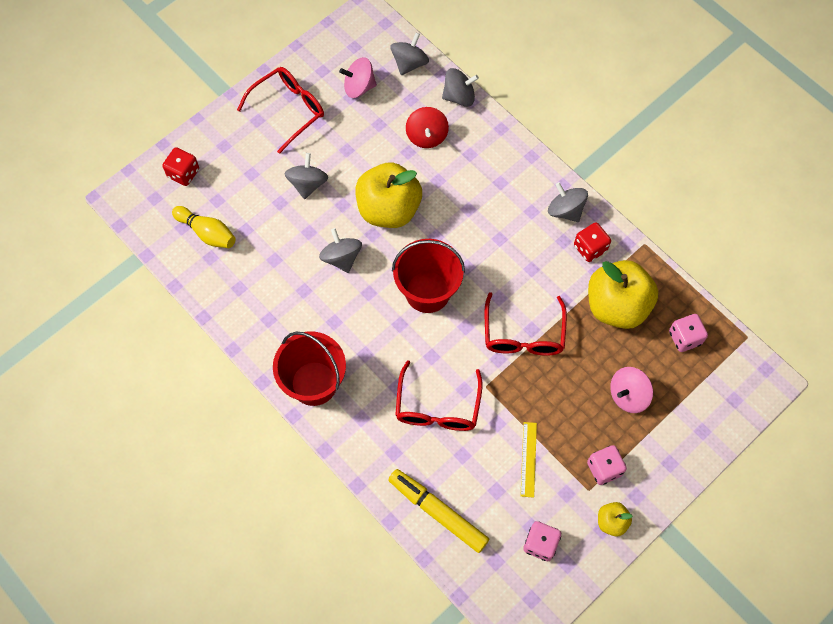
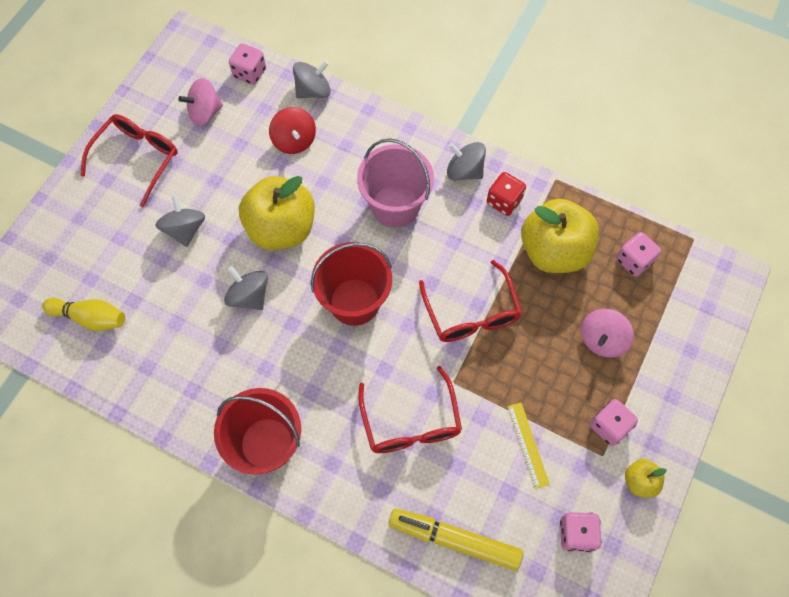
camera: 20 degrees left, 0 degrees up
red dice [162,147,199,186] -> none
grey spinning top [390,33,429,75] -> pink dice [229,43,266,85]
none -> pink bucket [357,138,434,228]

